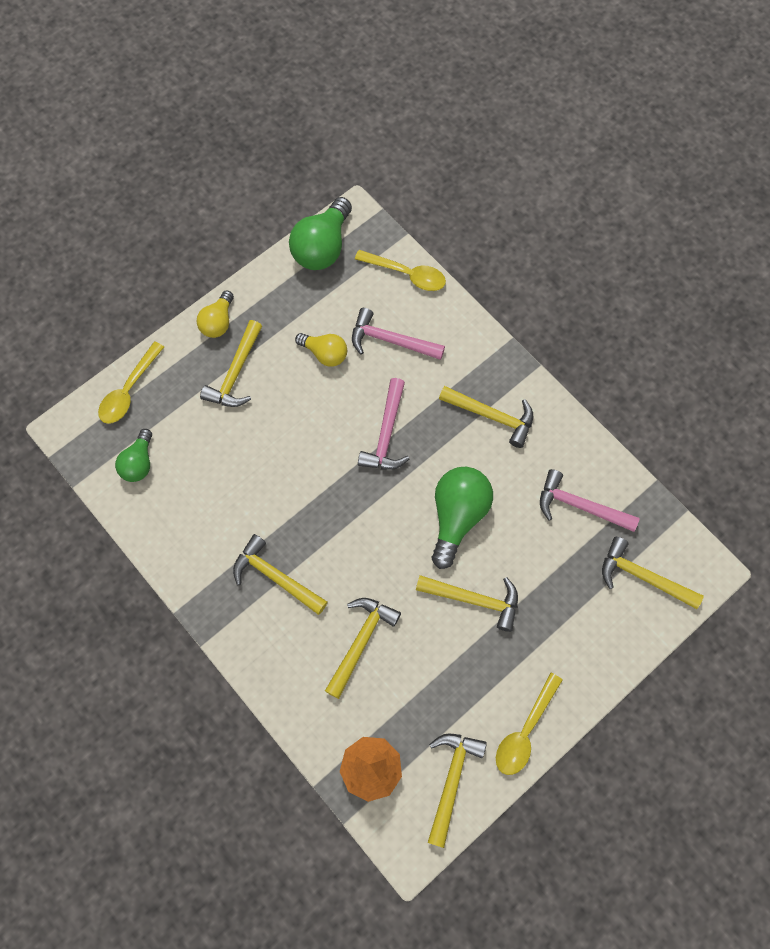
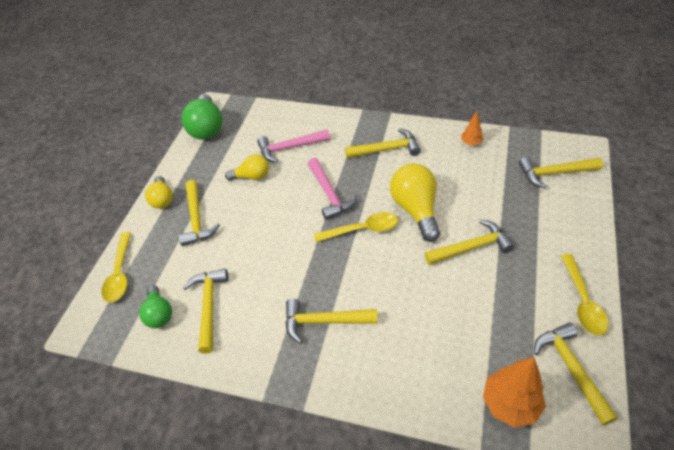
camera: 30 degrees left, 20 degrees down
yellow hammer [325,598,401,699] -> yellow hammer moved to [183,269,228,354]
yellow spoon [355,250,446,291] -> yellow spoon moved to [314,212,398,242]
green light bulb [432,467,493,569] -> yellow light bulb [390,163,440,242]
pink hammer [540,469,640,532] -> none
none -> orange tree [461,112,484,145]

